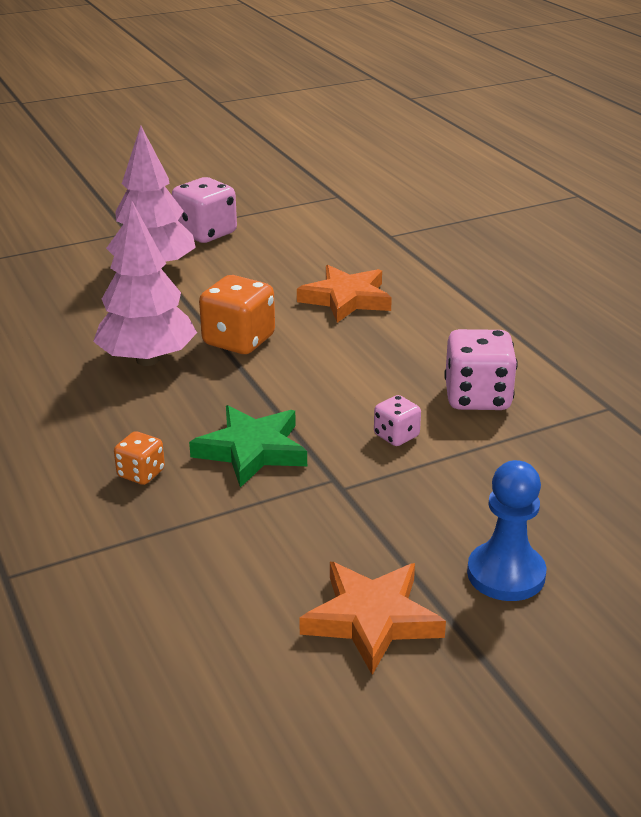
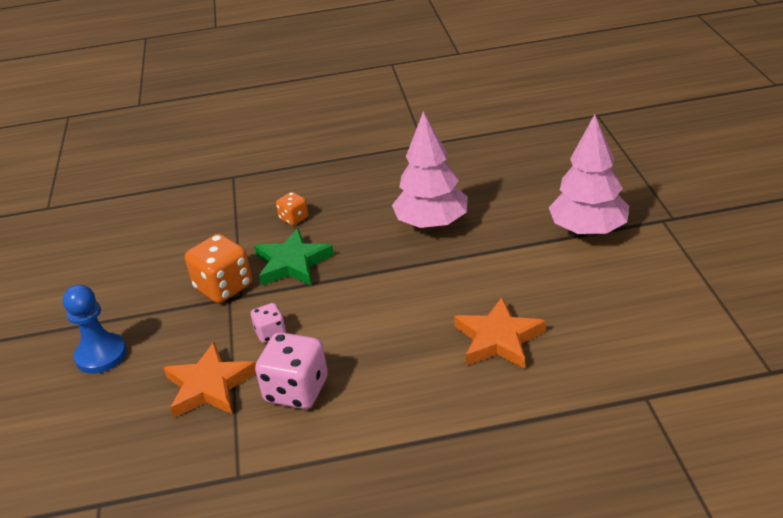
camera: 110 degrees right, 5 degrees up
pink dice [172,177,237,243] -> none
orange dice [199,275,275,354] -> orange dice moved to [185,234,252,303]
orange star [299,562,446,675] -> orange star moved to [164,342,256,418]

